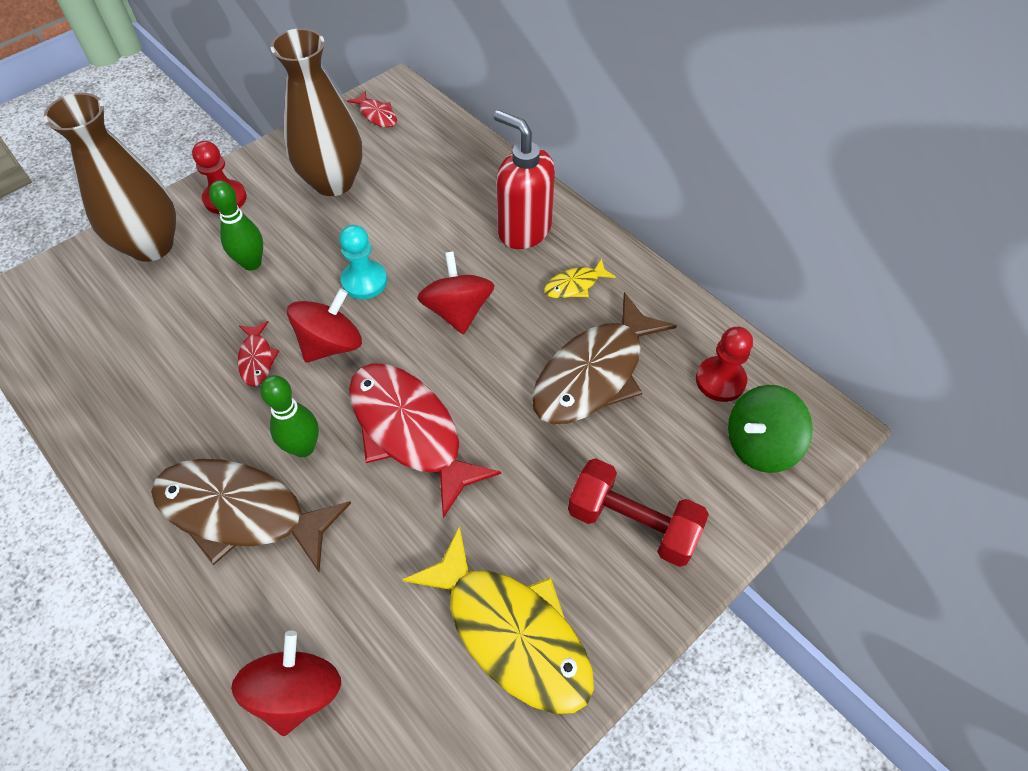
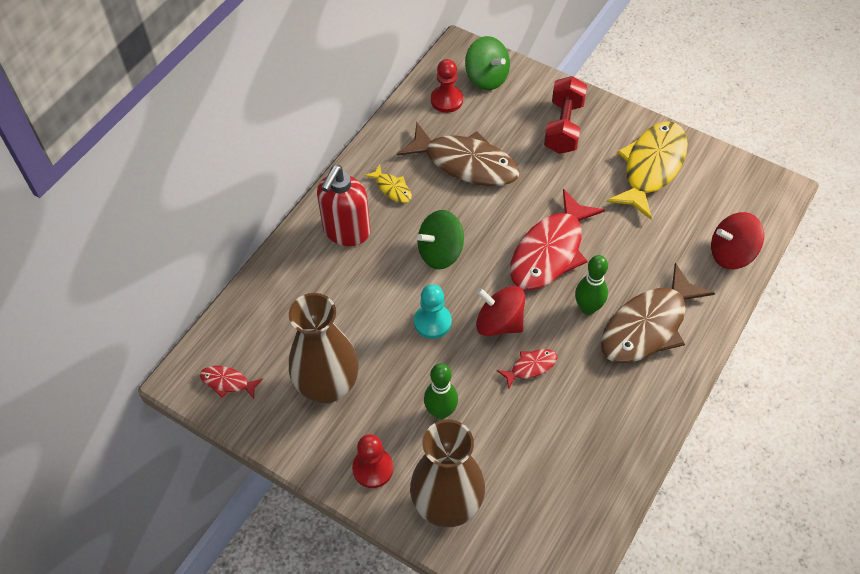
camera: 105 degrees left, 0 degrees up
brown fish [151,459,351,572] -> brown fish turned 45 degrees clockwise [601,263,715,363]
red fish [347,91,397,128] -> red fish turned 105 degrees counterclockwise [200,366,263,399]
red spinning top [417,251,495,334] -> green spinning top [417,210,464,269]

